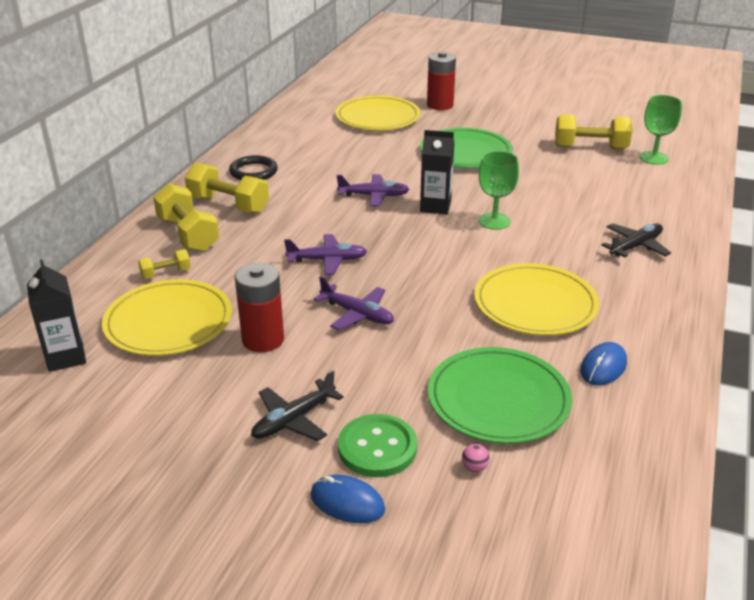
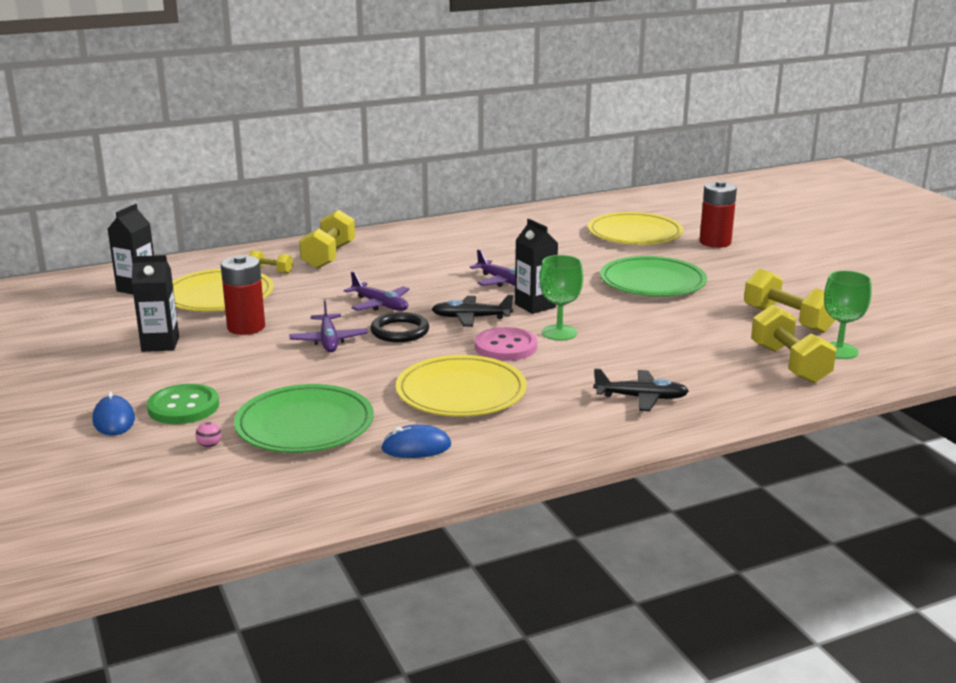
camera: 45 degrees right, 10 degrees down
yellow dumbbell [185,162,269,214] -> yellow dumbbell moved to [751,305,837,383]
black ring [229,155,278,180] -> black ring moved to [371,312,429,342]
black plane [251,371,344,441] -> black plane moved to [432,295,513,327]
none -> black carton [132,255,179,352]
none -> pink button [475,327,537,361]

